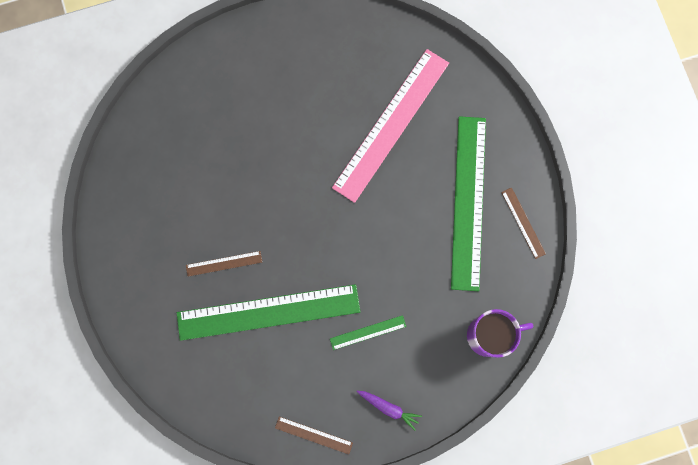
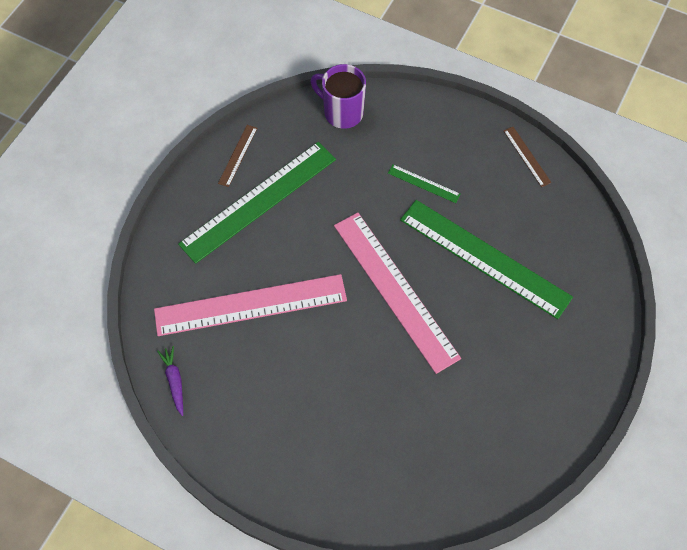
camera: 135 degrees left, 15 degrees down
brown ruler [186,251,262,276] -> none
purple carrot [357,391,422,430] -> purple carrot moved to [157,346,183,416]
none -> pink ruler [334,212,461,374]

